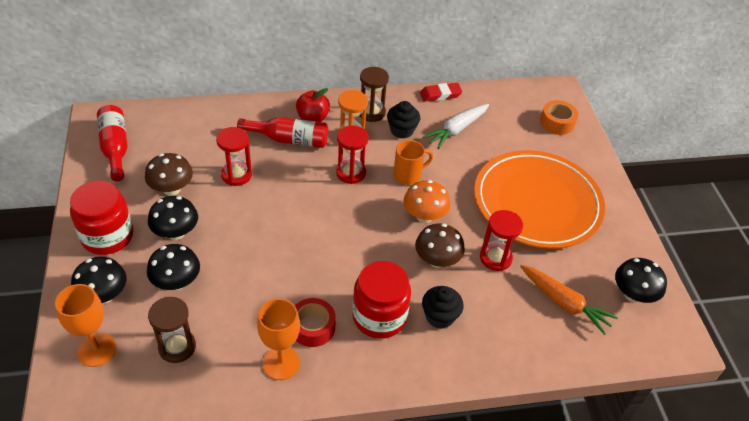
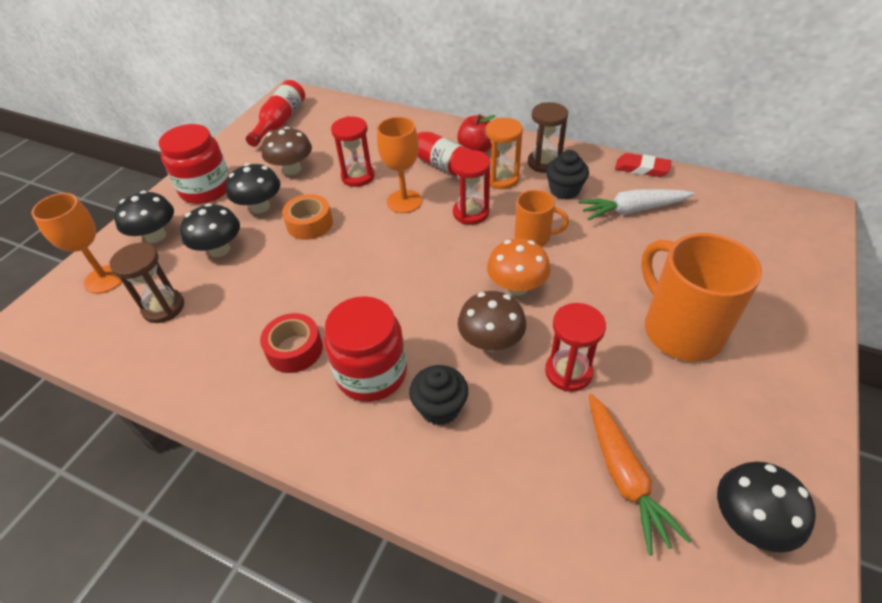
camera: 40 degrees right, 0 degrees up
orange goblet [257,298,300,380] -> orange goblet moved to [377,117,422,213]
orange plate [474,150,605,249] -> orange mug [641,233,762,361]
orange tape [540,100,578,135] -> orange tape moved to [282,194,333,240]

